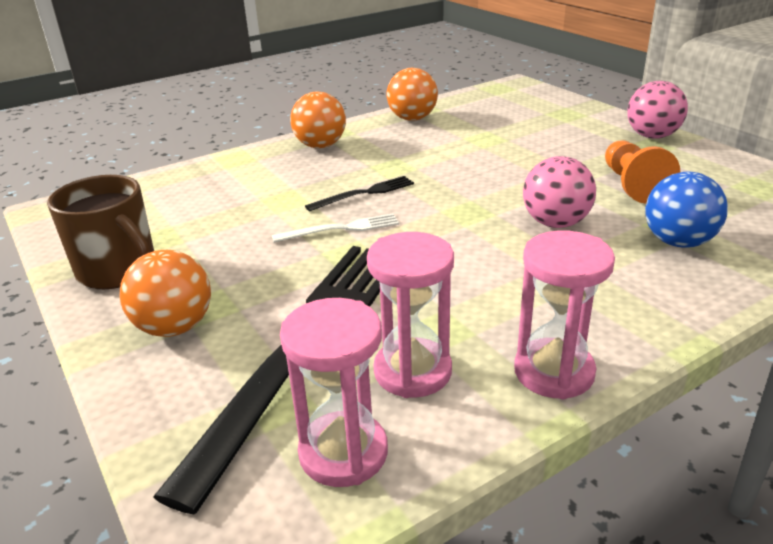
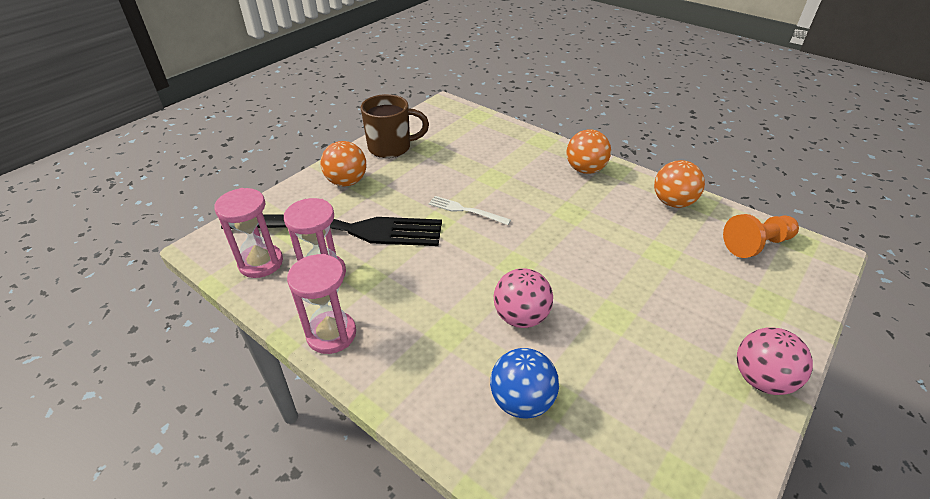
camera: 70 degrees right, 10 degrees up
brown mug [47,175,154,289] -> brown mug turned 120 degrees counterclockwise [361,94,429,158]
white fork [272,214,399,243] -> white fork turned 150 degrees clockwise [428,196,511,225]
black fork [305,176,414,211] -> none
orange pawn [605,140,680,204] -> orange pawn moved to [723,214,799,258]

